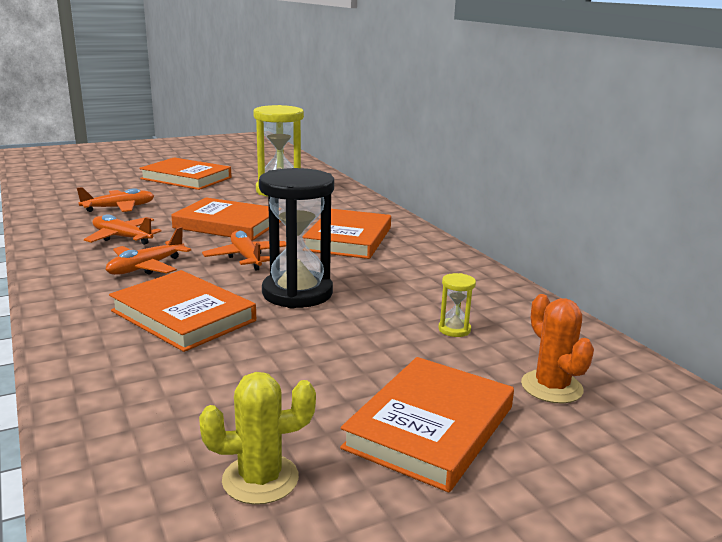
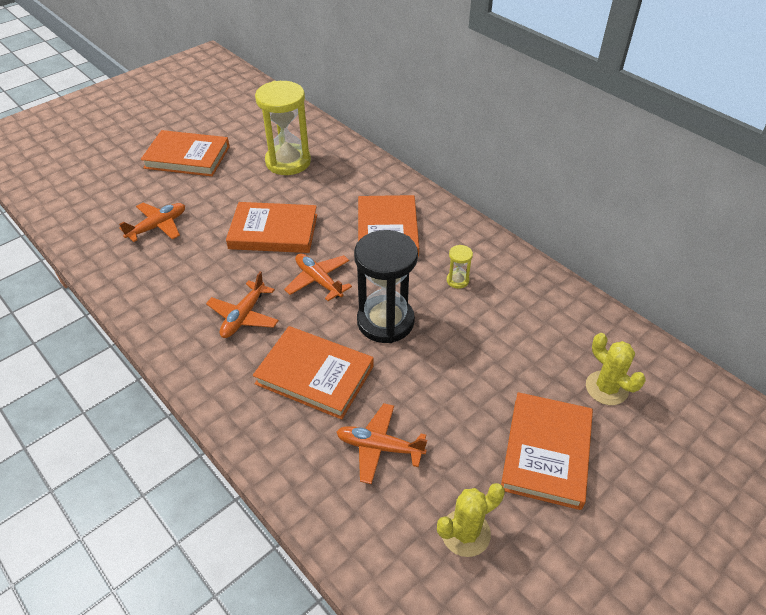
camera: 15 degrees left, 25 degrees up
orange plane [84,214,162,245] -> orange plane moved to [336,403,427,484]
yellow hourglass [438,273,476,337] -> yellow hourglass moved to [447,245,473,289]
orange cactus [521,294,594,404] -> yellow cactus [586,333,646,405]

